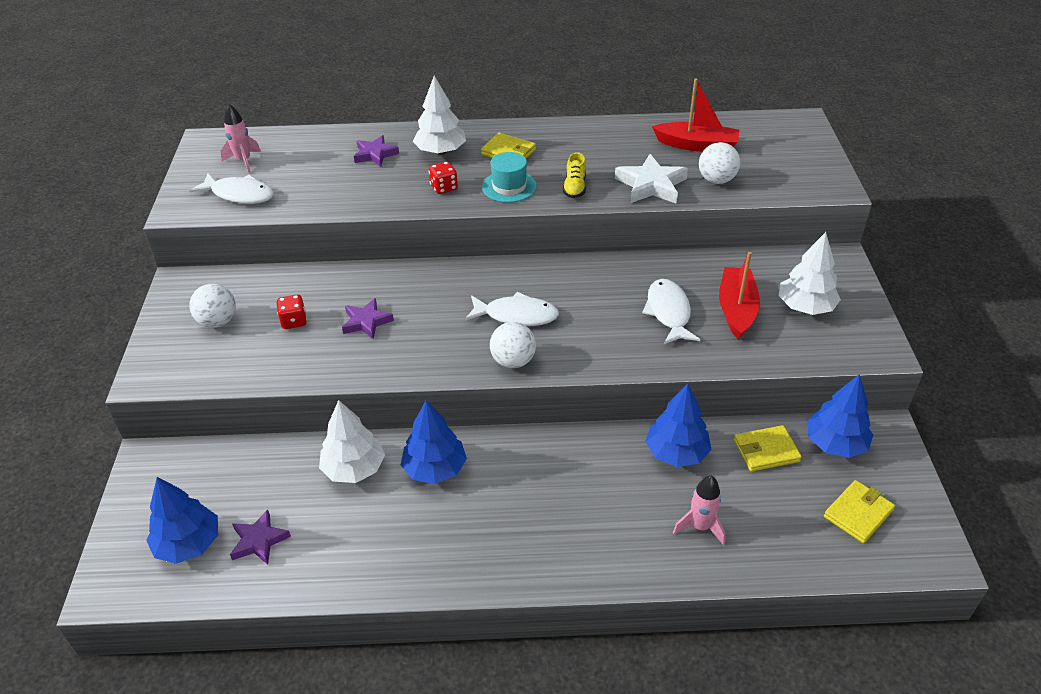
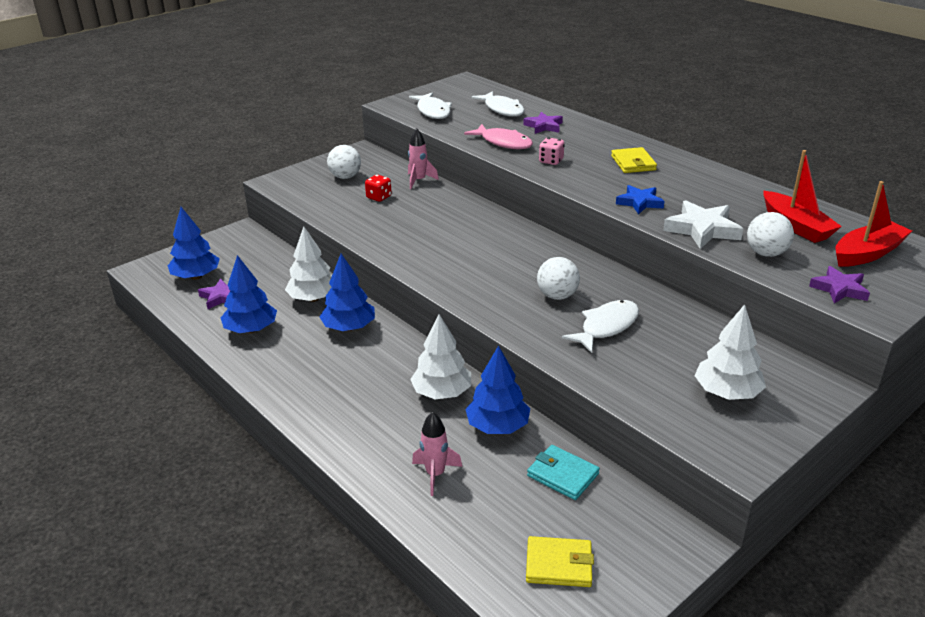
camera: 50 degrees right, 10 degrees down
pink rocket [221,104,261,173] -> pink rocket moved to [408,128,439,189]
purple star [342,298,394,339] -> purple star moved to [809,266,870,303]
white tree [413,76,466,155] -> white tree moved to [410,314,471,399]
red dice [429,161,458,194] -> pink dice [539,138,565,165]
white fish [465,292,559,326] -> white fish moved to [472,91,525,117]
turquoise hat [482,152,537,203] -> none
white ball [490,322,536,368] -> white ball moved to [537,257,580,300]
yellow shoe [563,152,586,198] -> blue star [616,185,665,214]
red boat [719,252,760,339] -> red boat moved to [836,181,912,267]
yellow wallet [734,425,802,472] -> turquoise wallet [527,445,600,500]
blue tree [807,374,873,458] -> blue tree moved to [221,255,277,333]
none -> pink fish [464,124,533,149]

